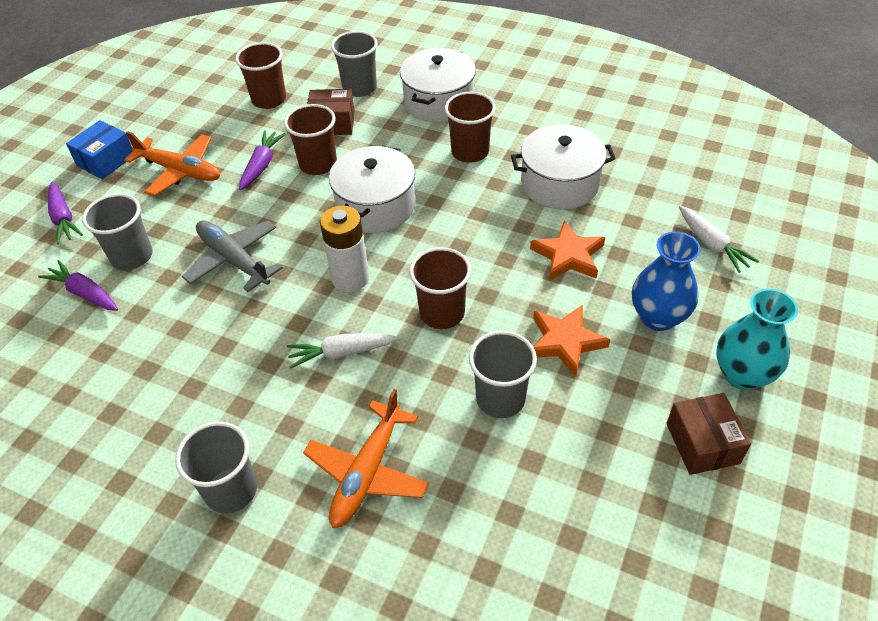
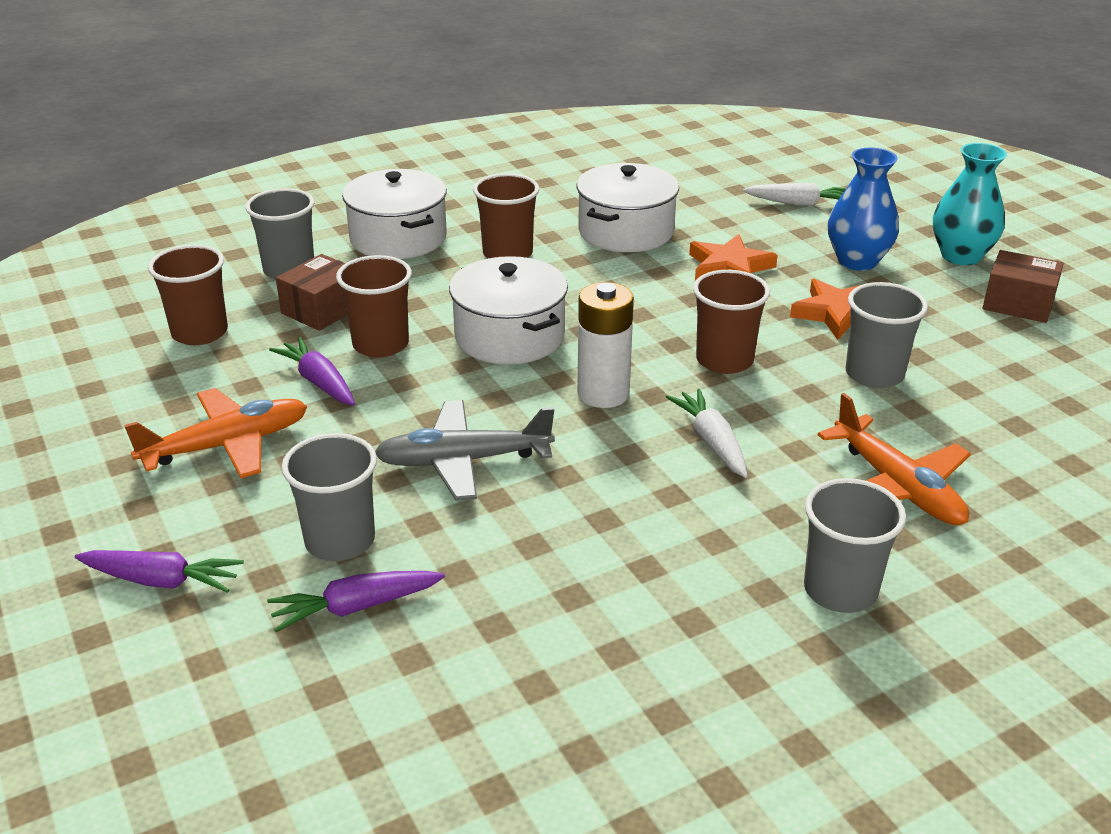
camera: 55 degrees left, 15 degrees down
blue box [66,120,132,179] -> none
white carrot [287,333,398,369] -> white carrot turned 135 degrees clockwise [666,388,748,478]

